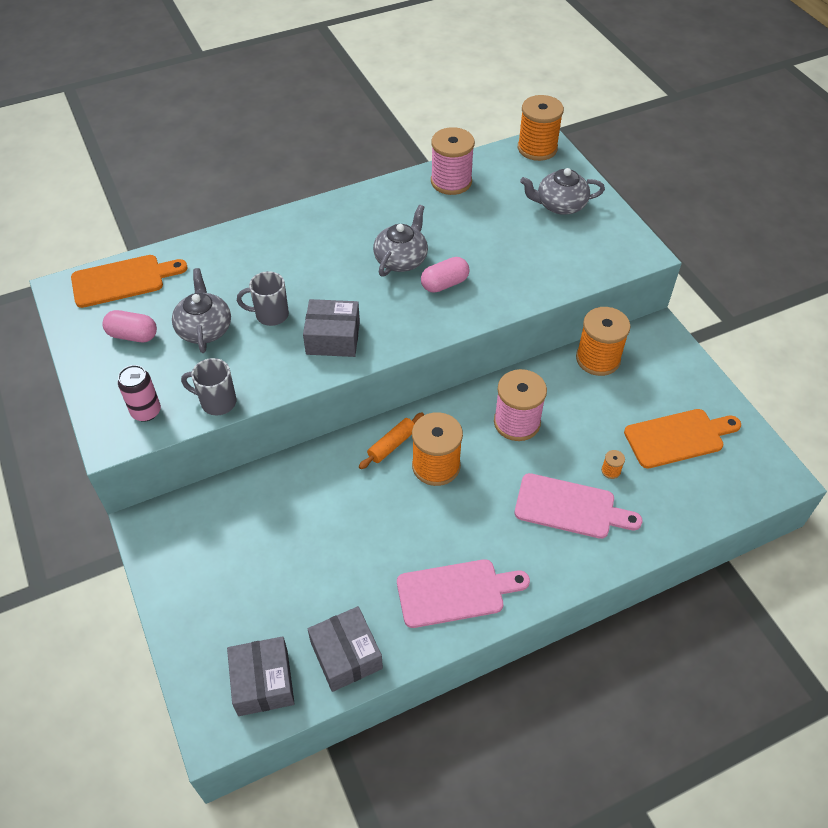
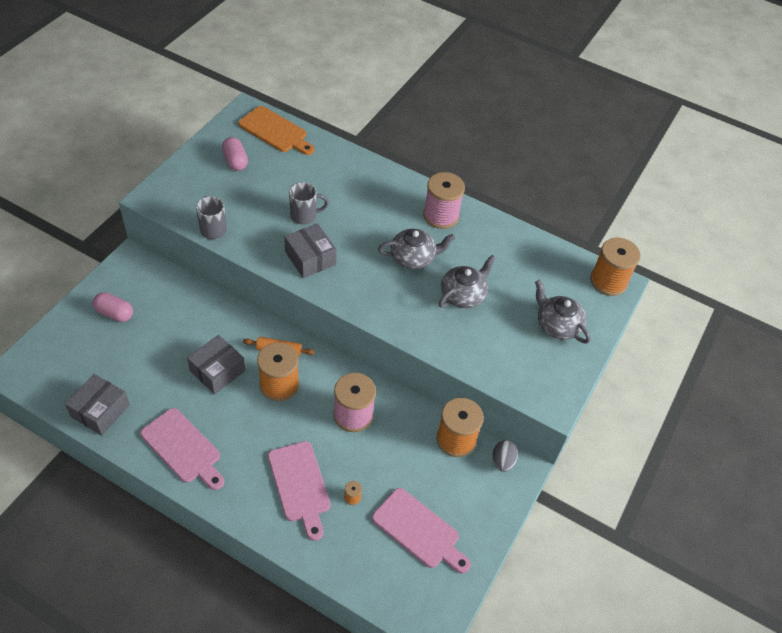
camera: 50 degrees right, 0 degrees up
pink can [118,365,161,422] -> none
grey teapot [172,268,231,353] -> grey teapot moved to [438,255,496,308]
grey box [227,636,295,716] -> grey box moved to [187,335,245,394]
grey mug [237,271,289,326] -> grey mug turned 120 degrees clockwise [289,182,329,225]
pink capsule [421,257,469,293] -> pink capsule moved to [93,292,133,322]
pink spool [431,127,475,195] -> pink spool moved to [423,172,465,229]
orange cutting board [624,409,741,468] -> pink cutting board [372,488,471,573]
none -> grey egg [492,440,518,472]

